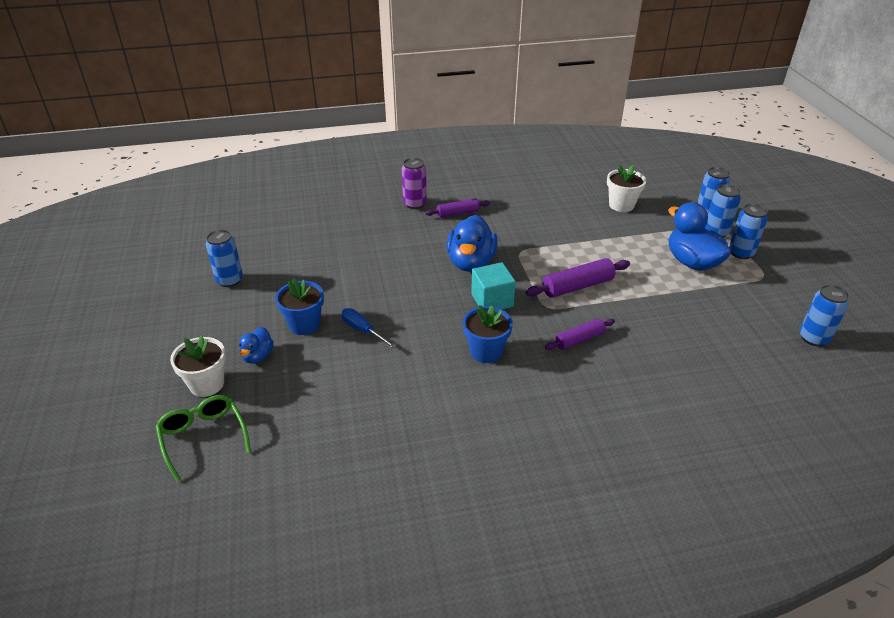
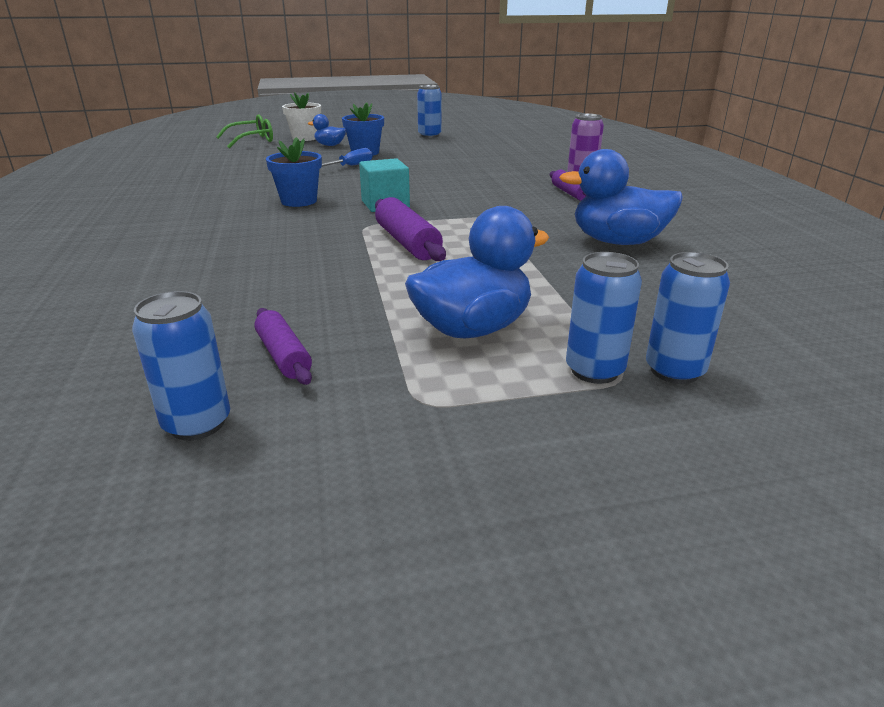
camera: 90 degrees right, 10 degrees down
blue duck [447,215,498,272] -> blue duck moved to [559,149,683,245]
purple rolling pin [545,319,615,350] -> purple rolling pin moved to [254,308,312,385]
white flower pot [607,165,646,212] -> none
blue can [729,204,768,259] -> none

